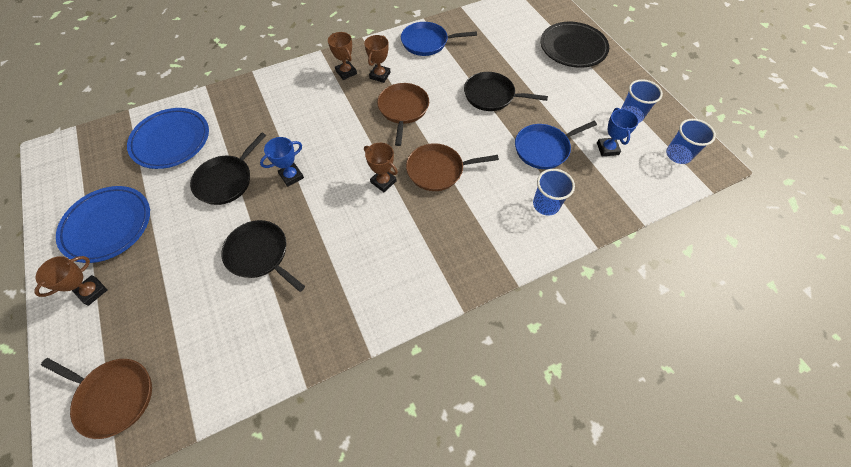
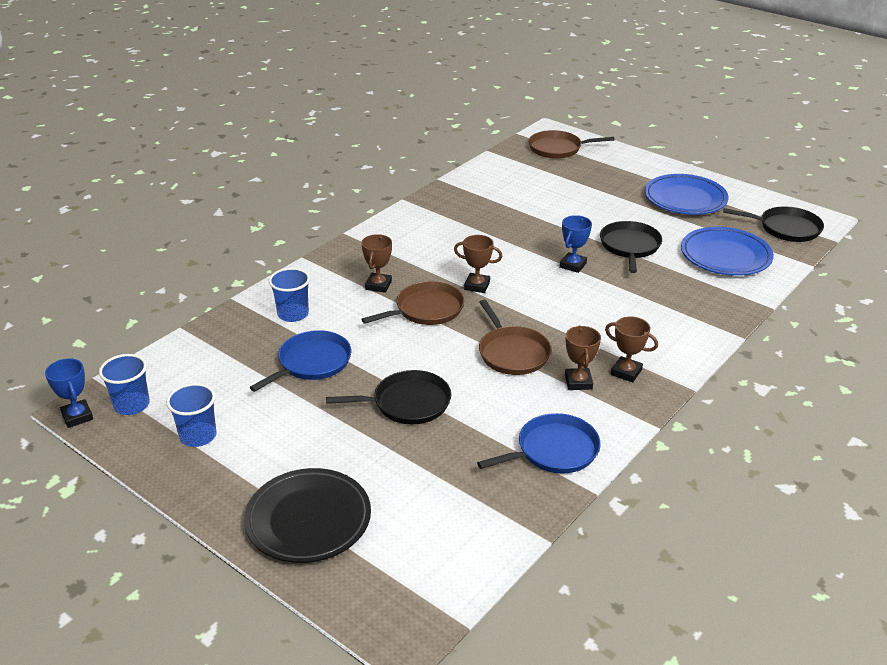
camera: 155 degrees right, 25 degrees down
brown trophy [34,256,108,306] -> brown trophy moved to [361,234,392,293]
black pan [221,220,305,292] -> black pan moved to [723,206,824,242]
blue trophy [597,108,639,156] -> blue trophy moved to [45,358,93,428]

